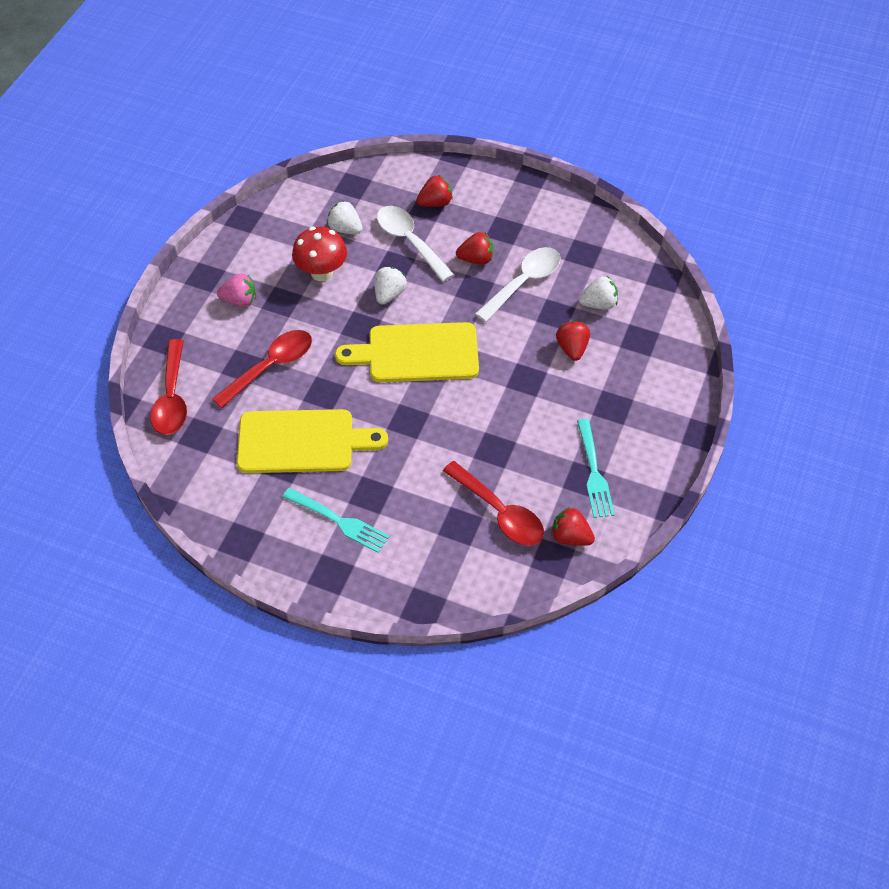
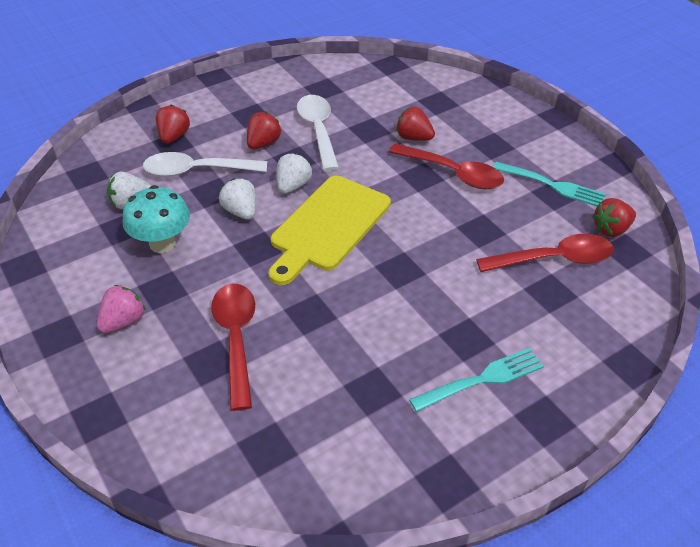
camera: 55 degrees left, 10 degrees down
red spoon [150,339,187,435] -> red spoon moved to [389,143,504,189]
yellow cutting board [237,409,388,473] -> none
red mushroom [292,227,347,281] -> turquoise mushroom [123,185,190,253]
white strawberry [579,276,618,310] -> white strawberry moved to [277,153,312,194]

